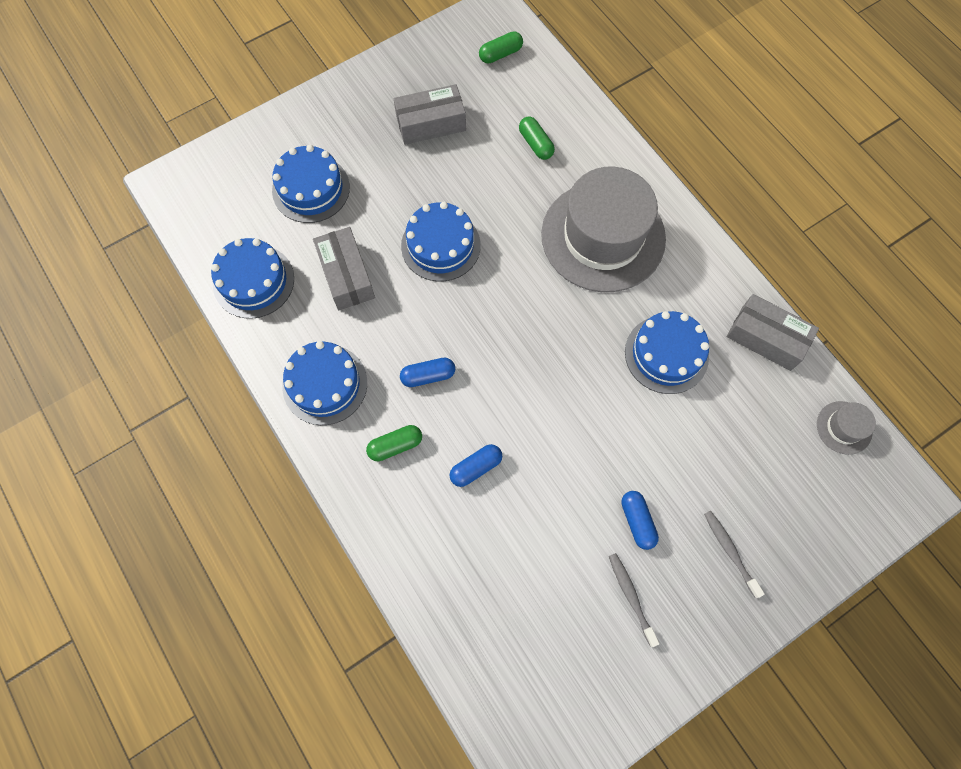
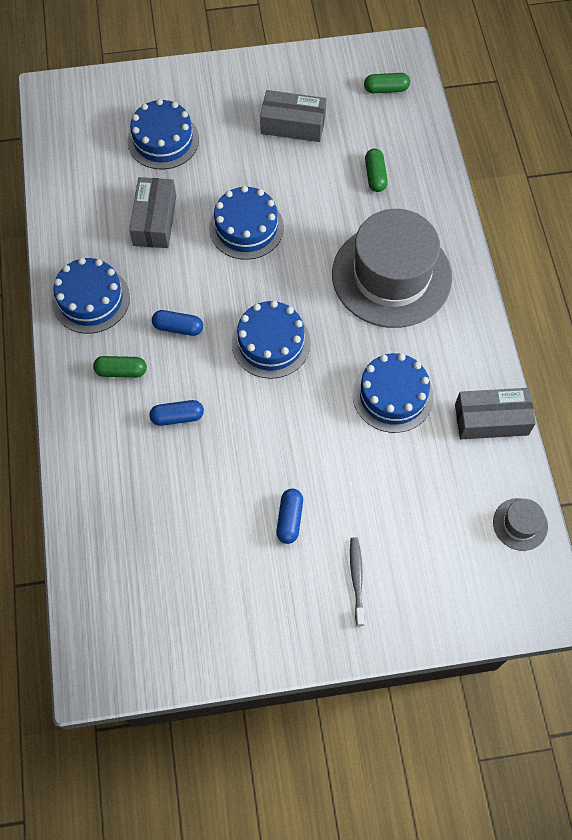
camera: 25 degrees right, 5 degrees down
blue cake [211,238,294,319] -> blue cake moved to [232,301,311,379]
grey toothbrush [609,553,659,647] -> none
grey box [727,294,819,371] -> grey box turned 60 degrees counterclockwise [455,388,536,439]

